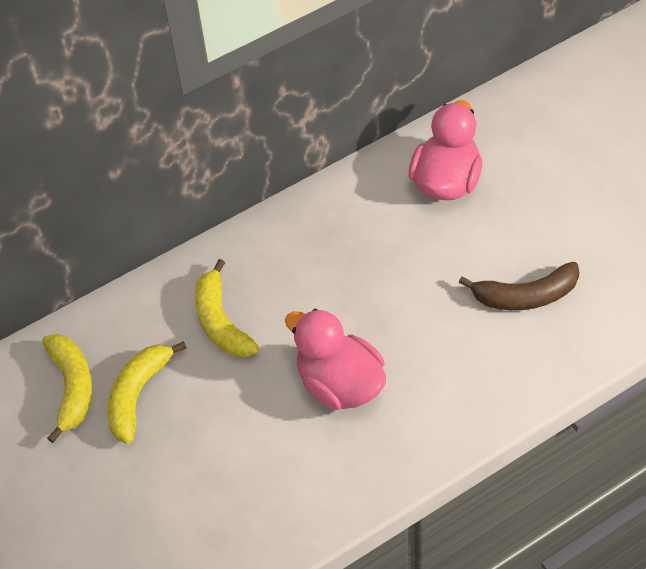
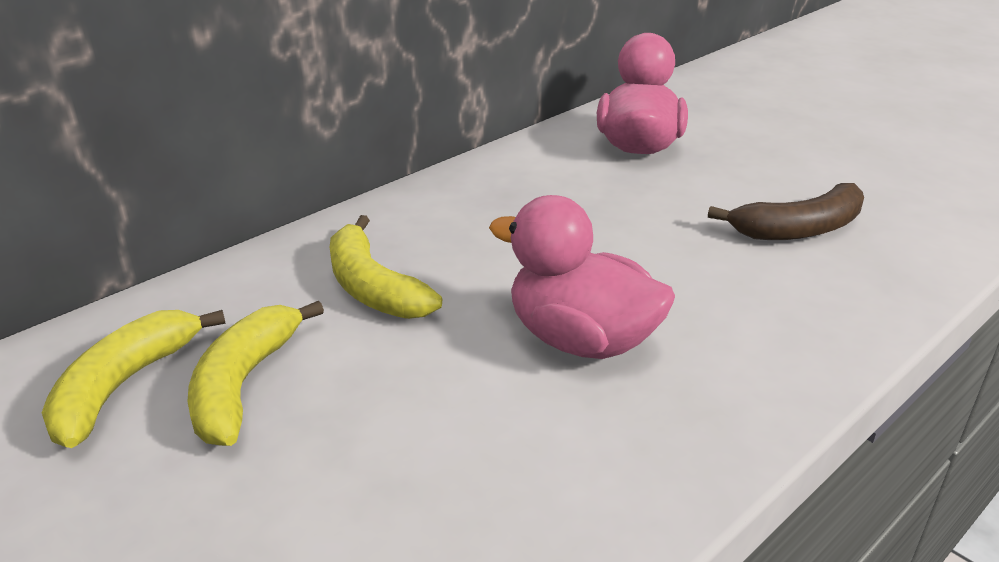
camera: 15 degrees left, 20 degrees down
yellow banana [42,334,92,443] -> yellow banana turned 135 degrees counterclockwise [42,310,226,448]

